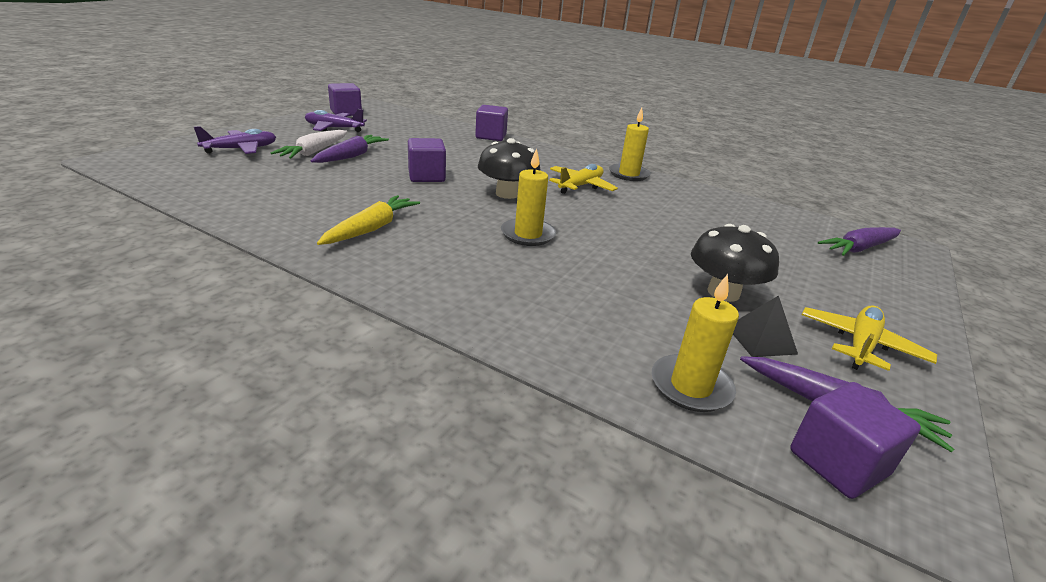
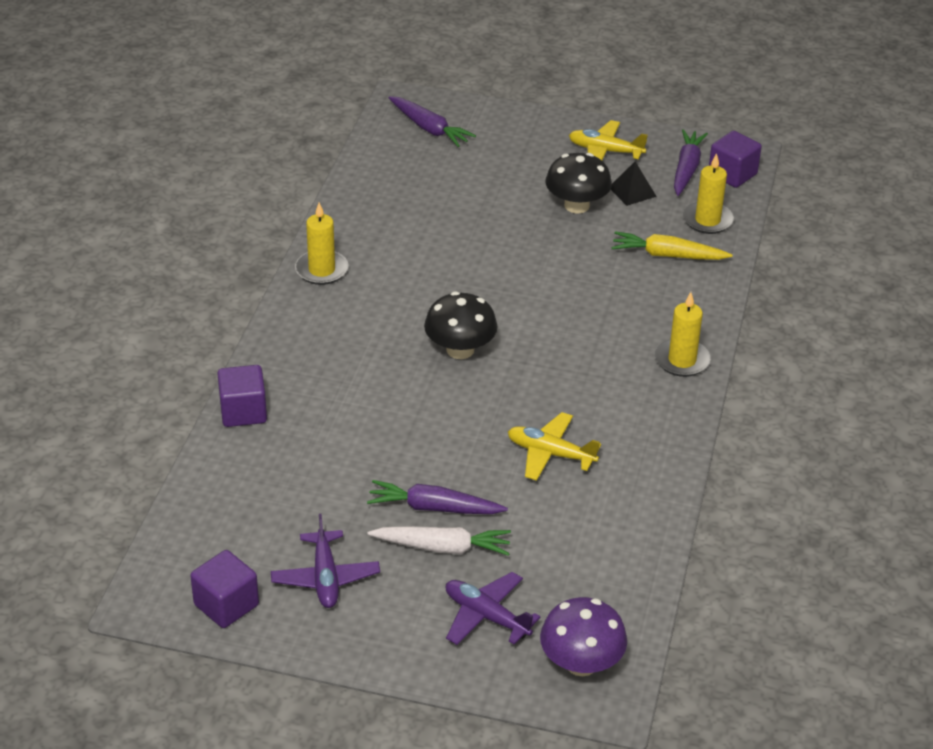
camera: 105 degrees left, 10 degrees up
yellow carrot [317,195,420,245] -> yellow carrot moved to [611,231,733,260]
purple cube [408,138,446,182] -> none
yellow candle [501,148,556,246] -> yellow candle moved to [655,292,711,377]
yellow plane [549,164,618,194] -> yellow plane moved to [508,412,601,481]
none -> purple mushroom [540,597,627,676]

